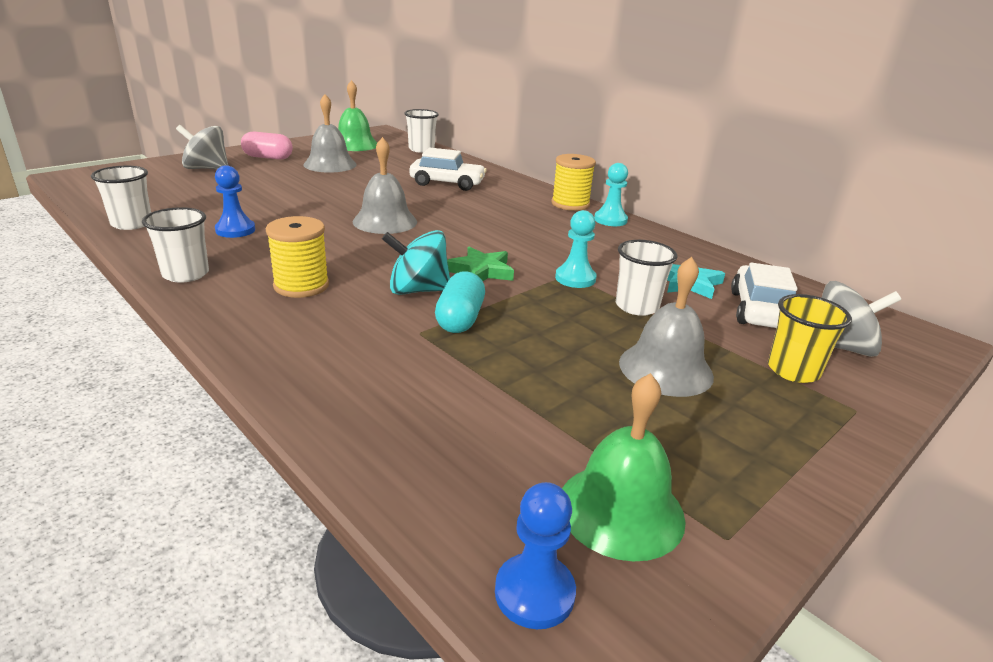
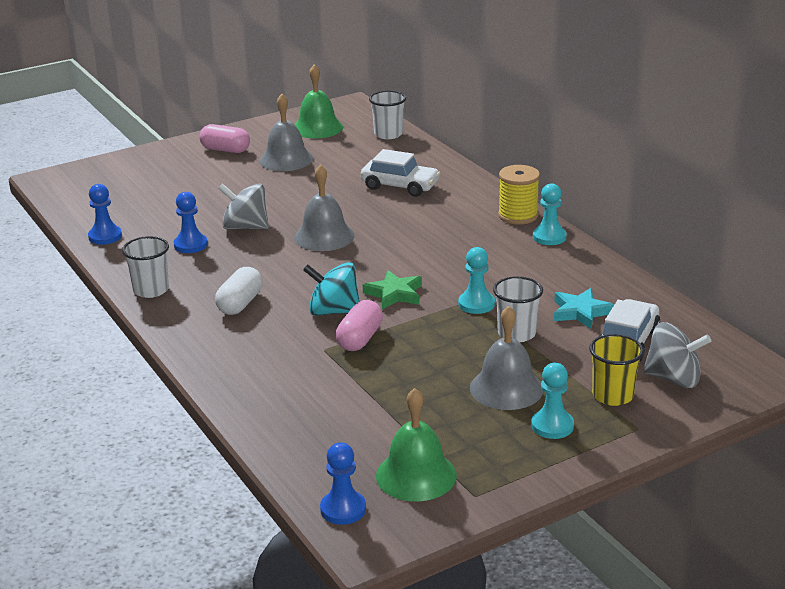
camera: 15 degrees right, 0 degrees up
white cup [91,166,151,230] -> blue pawn [88,184,122,245]
grey spinning top [176,125,228,169] -> grey spinning top moved to [218,183,269,229]
yellow spool [266,216,329,298] -> white capsule [215,267,262,315]
turquoise capsule [435,271,485,333] -> pink capsule [336,300,383,351]
none -> turquoise pawn [531,363,574,439]

